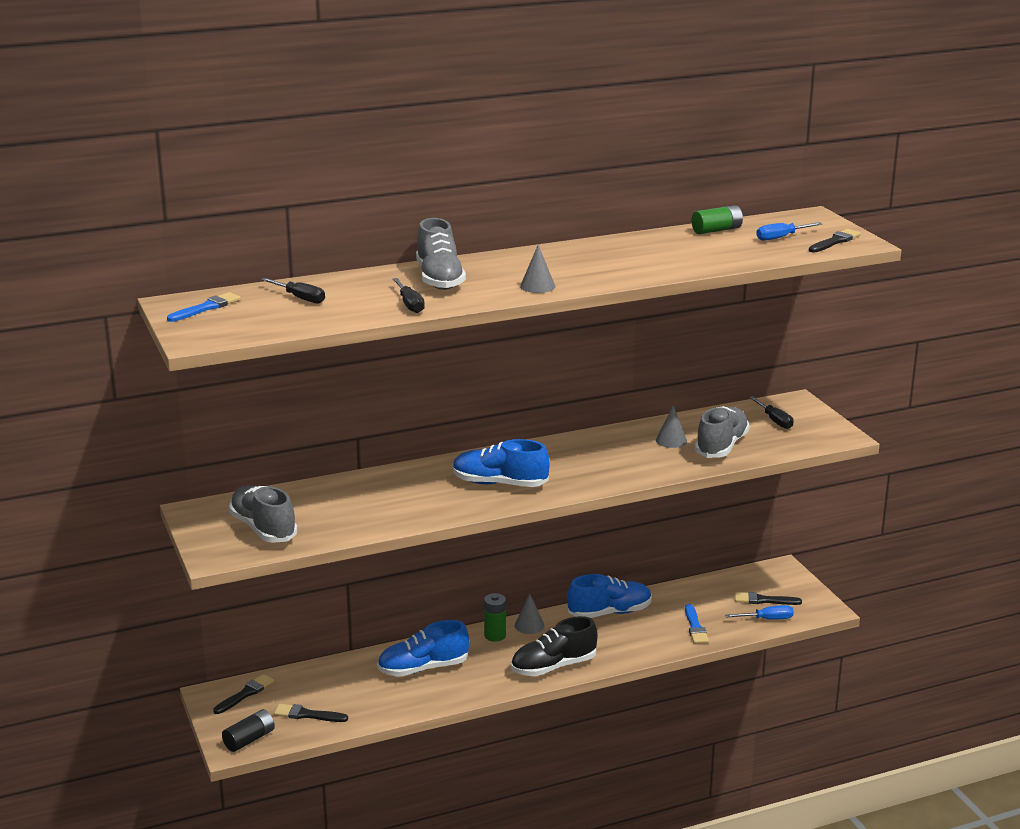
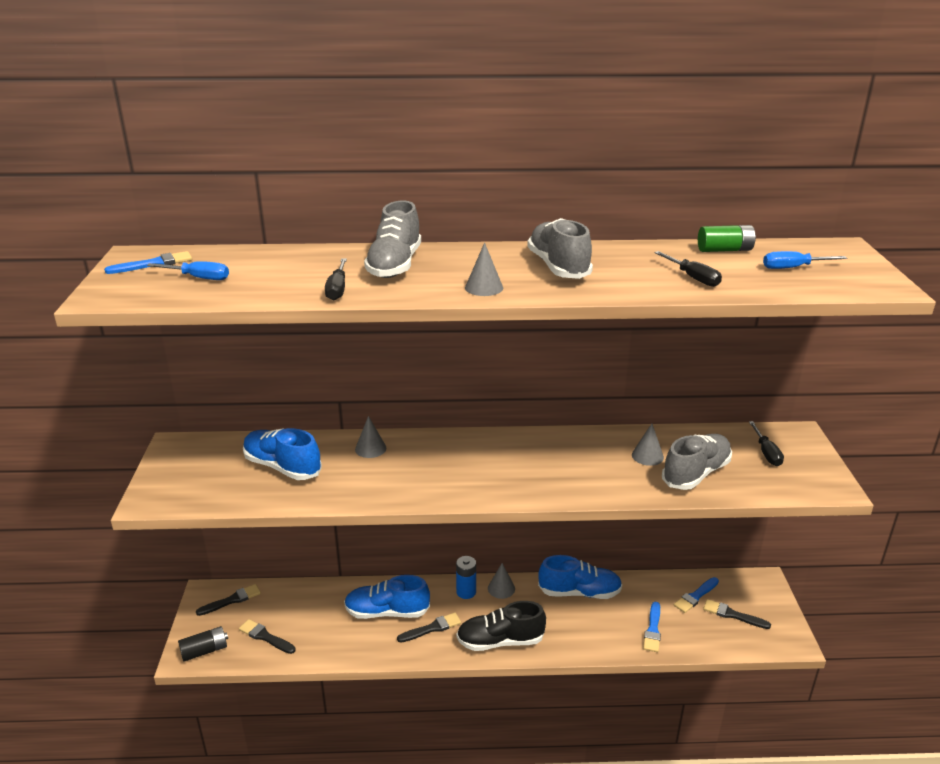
camera: 20 degrees right, 5 degrees up
grey shoe [229,485,297,543] -> grey shoe moved to [527,218,593,279]
black screwdriver [261,278,325,304] -> black screwdriver moved to [654,251,722,287]
blue shoe [453,439,550,487] -> blue shoe moved to [243,428,322,480]
green battery [484,593,506,642] -> blue battery [456,556,476,599]
blue screwdriver [725,605,794,620] -> blue screwdriver moved to [147,261,229,280]
black brush [809,229,861,252] -> black brush moved to [397,613,461,643]
none -> grey cone [355,416,386,458]
none -> blue brush [674,577,719,613]

